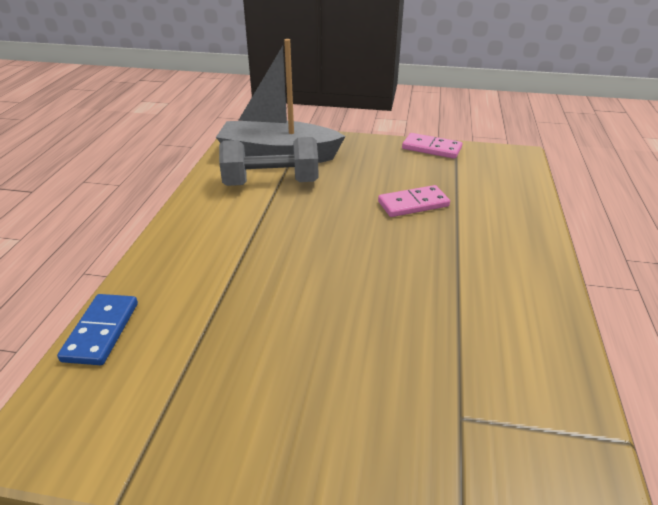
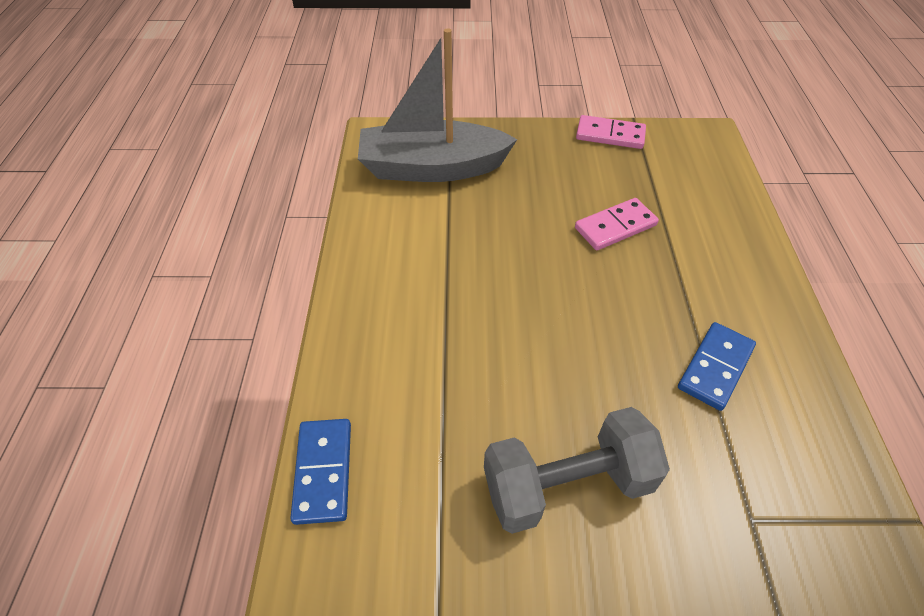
camera: 10 degrees left, 15 degrees up
grey dumbbell [219,137,318,186] -> grey dumbbell moved to [484,407,670,534]
none -> blue domino [678,322,756,411]

